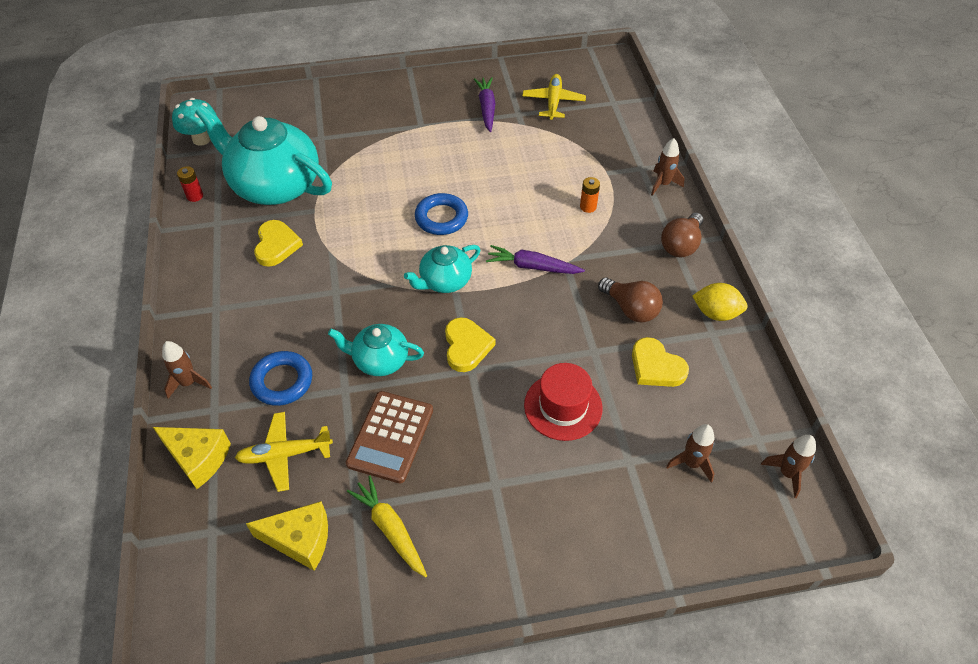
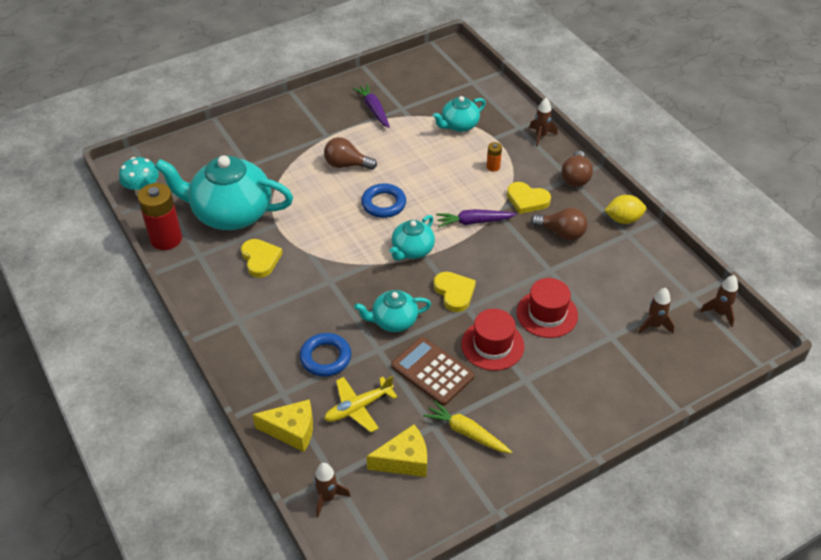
camera: 20 degrees left, 5 degrees down
brown rocket [162,341,212,399] -> brown rocket moved to [314,463,351,517]
red battery [177,166,203,202] -> red battery [138,183,182,250], size x2.16
brown calculator [346,391,433,484] -> brown calculator turned 135 degrees clockwise [391,337,474,406]
yellow plane [522,74,586,120] -> none
yellow heart [632,337,689,387] -> yellow heart moved to [507,182,551,214]
none -> brown light bulb [324,137,377,170]
none -> turquoise teapot [433,96,486,132]
none -> red hat [461,309,524,371]

